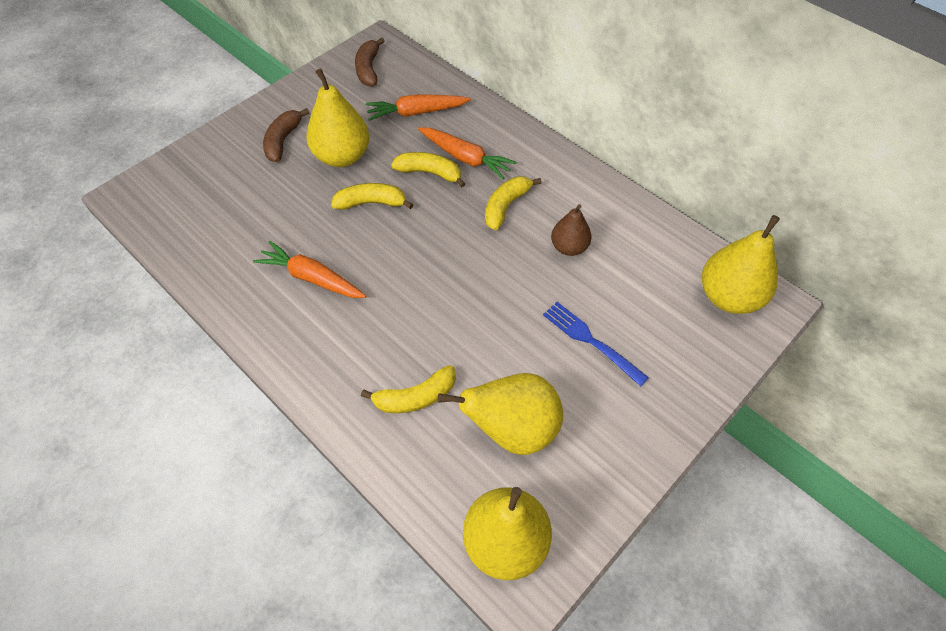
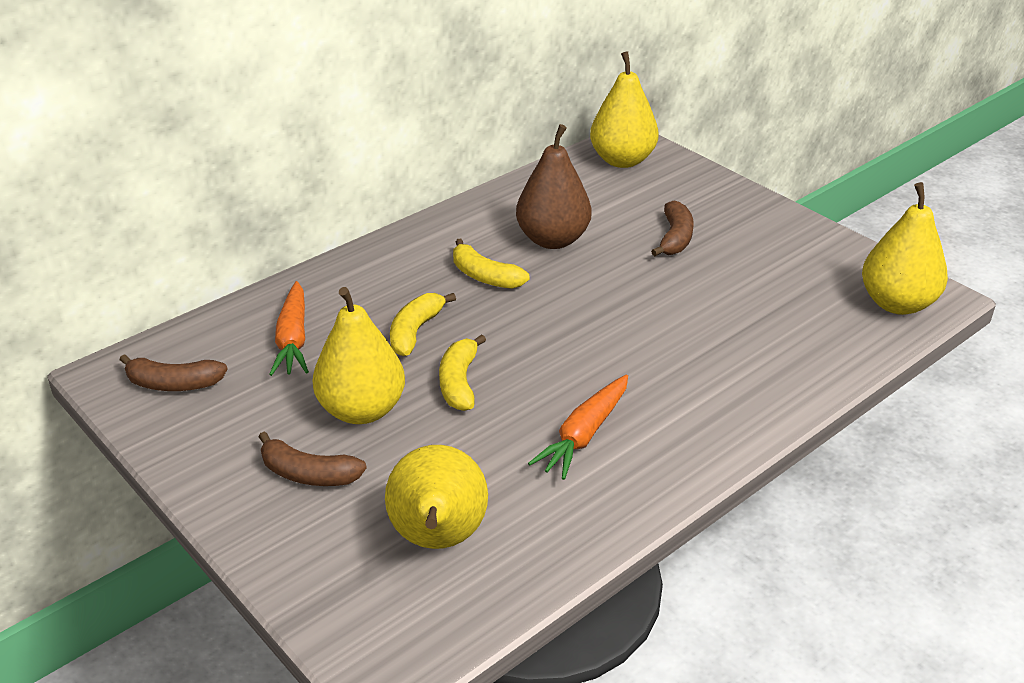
camera: 85 degrees left, 20 degrees down
yellow banana [361,365,456,413] -> none
orange carrot [418,127,517,180] -> none
yellow pear [437,373,563,455] -> yellow pear moved to [385,445,488,549]
blue fork [543,302,649,387] -> brown banana [651,201,694,256]
brown pear [551,204,591,256] -> brown pear [516,124,592,249], size x1.69

